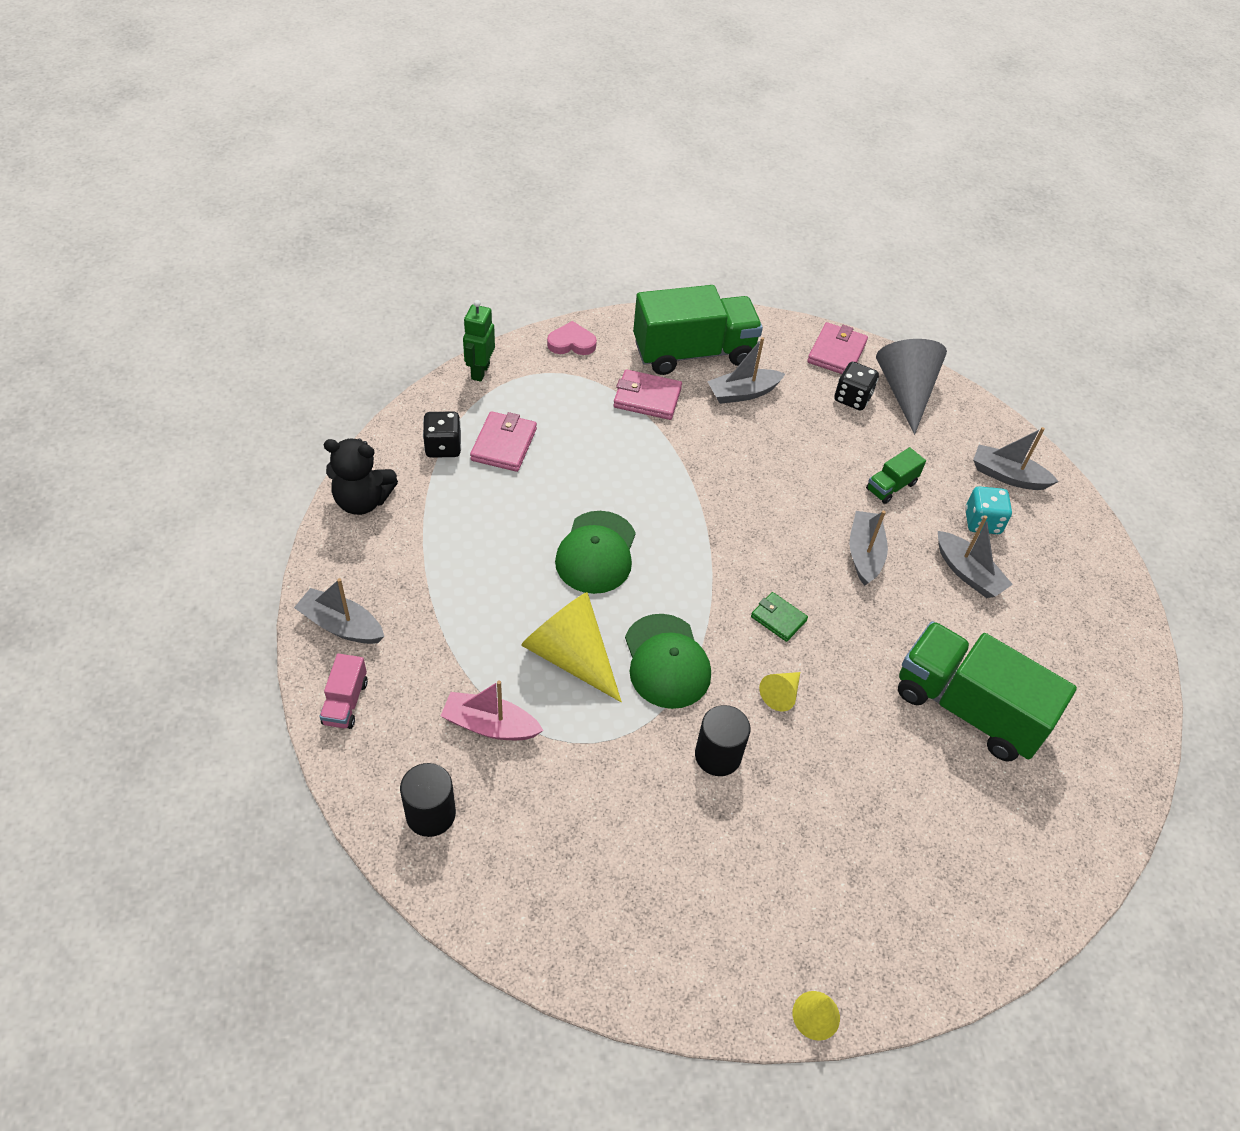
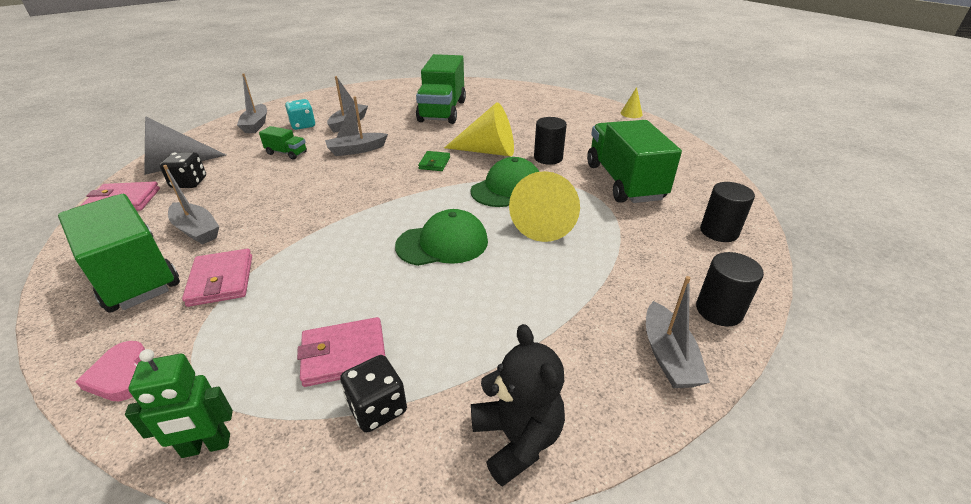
camera: 115 degrees left, 15 degrees down
pink truck [319,653,368,729] -> black cylinder [696,252,764,326]
pink boat [441,680,544,740] -> none
yellow cone [759,672,800,711] -> yellow cone [444,102,514,156], size x2.10
none -> green truck [587,120,682,203]

